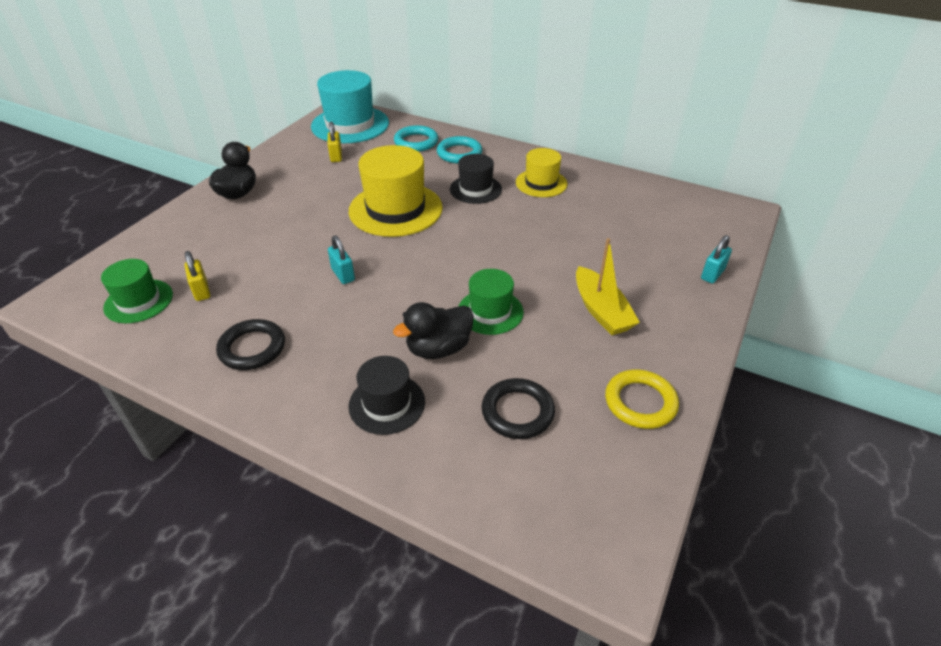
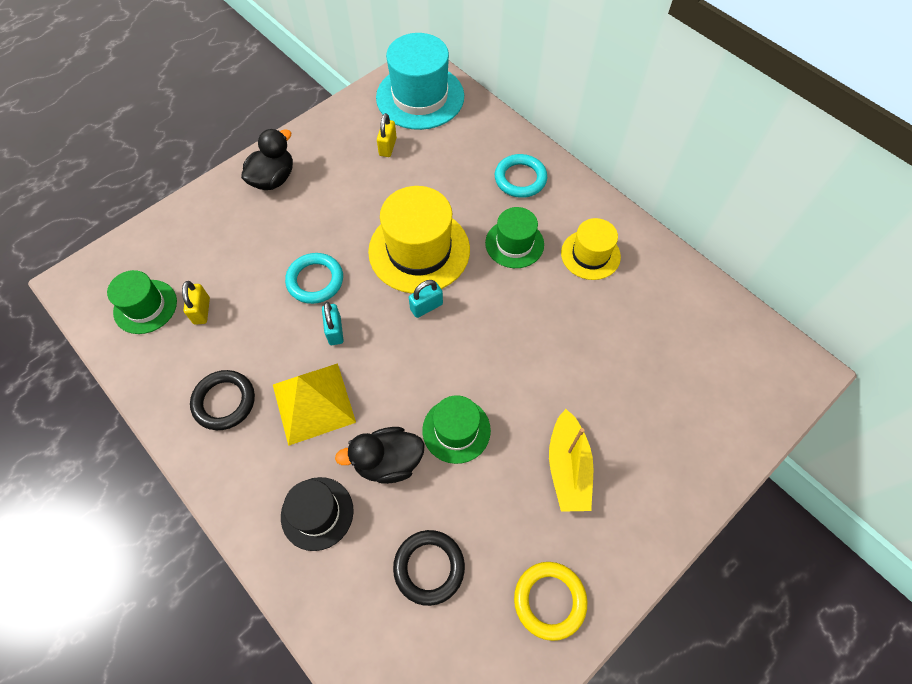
camera: 20 degrees right, 20 degrees up
turquoise ring [394,125,438,152] -> turquoise ring moved to [285,253,343,304]
black hat [450,154,502,204] -> green hat [485,207,544,268]
turquoise padlock [701,235,732,284] -> turquoise padlock moved to [409,280,443,318]
none -> yellow pyramid [273,363,356,446]

